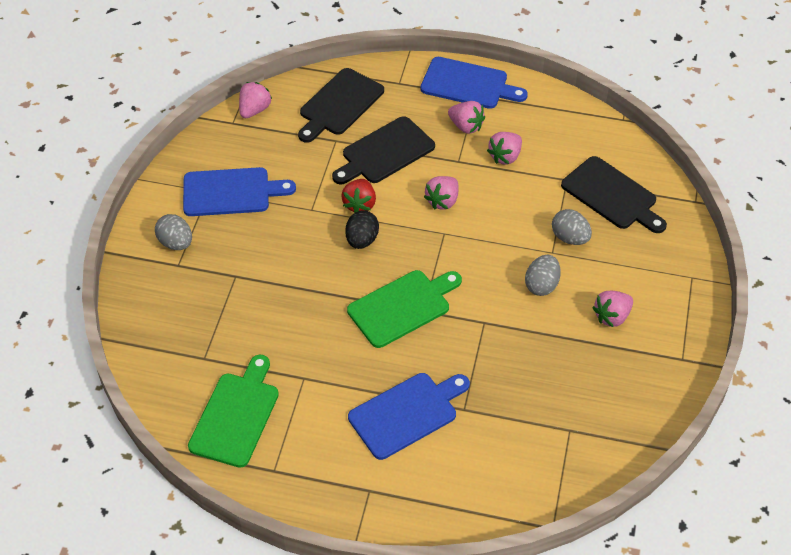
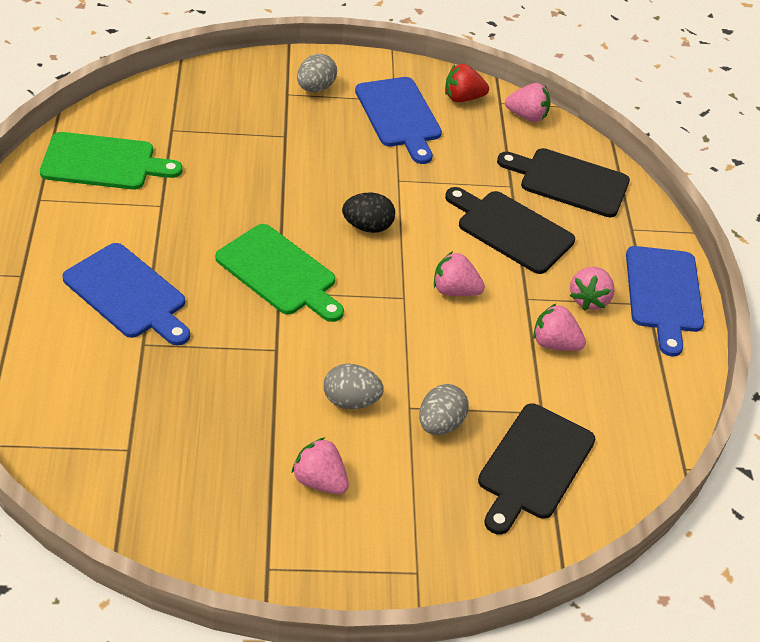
camera: 70 degrees right, 5 degrees down
red strawberry [341,179,376,213] -> red strawberry moved to [445,64,489,102]

